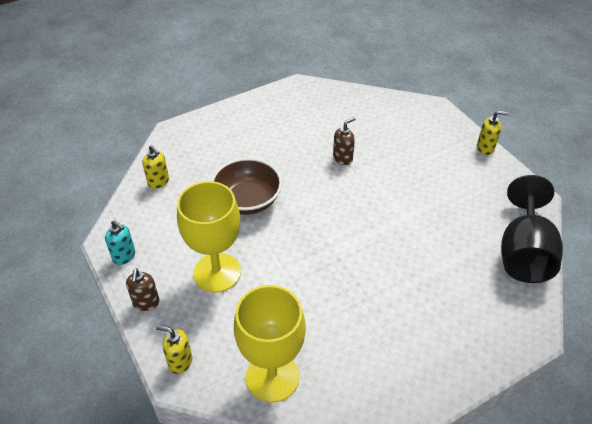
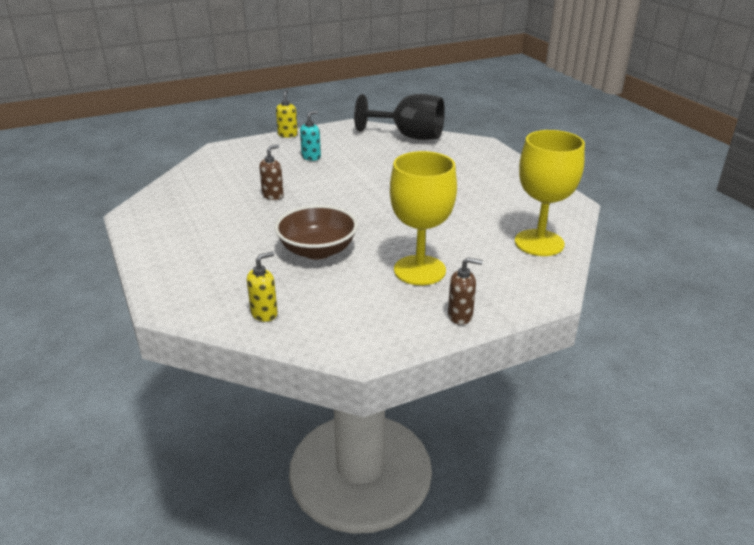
camera: 85 degrees left, 15 degrees down
turquoise soap dispenser [105,220,135,265] -> turquoise soap dispenser moved to [300,110,321,161]
yellow soap dispenser [156,325,192,374] -> none
brown soap dispenser [333,117,355,165] -> brown soap dispenser turned 75 degrees clockwise [259,144,284,200]

